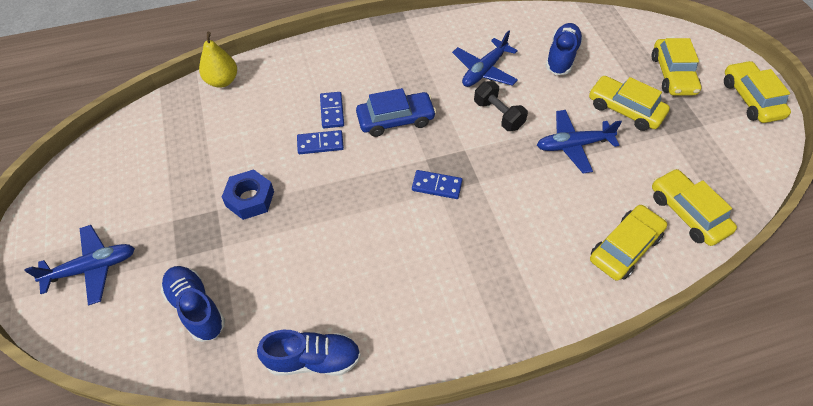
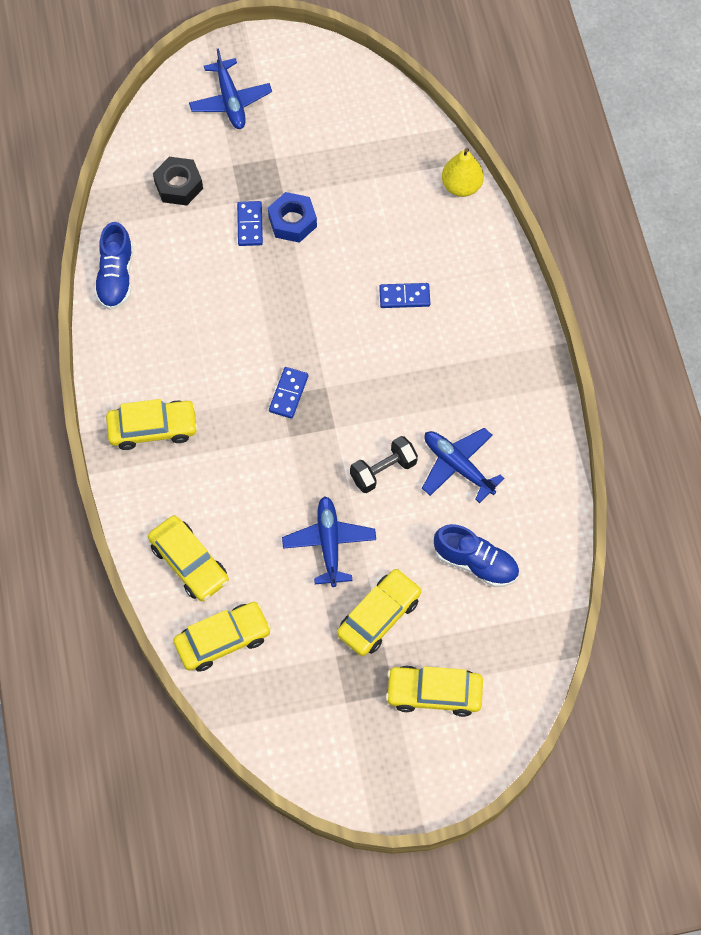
camera: 95 degrees right, 10 degrees up
blue shoe [161,266,225,342] -> black nut [153,157,203,205]
blue domino [297,130,344,154] -> blue domino moved to [237,201,263,246]
blue car [356,88,436,137] -> none
yellow car [724,61,791,123] -> yellow car moved to [106,399,198,450]

